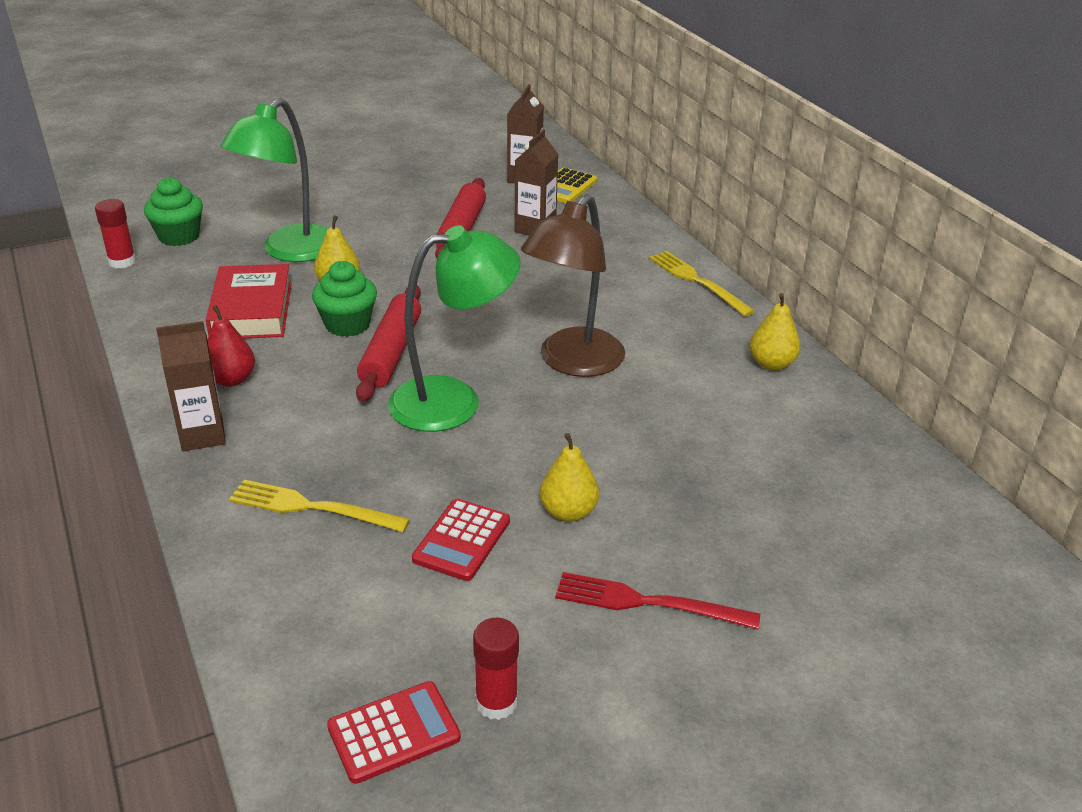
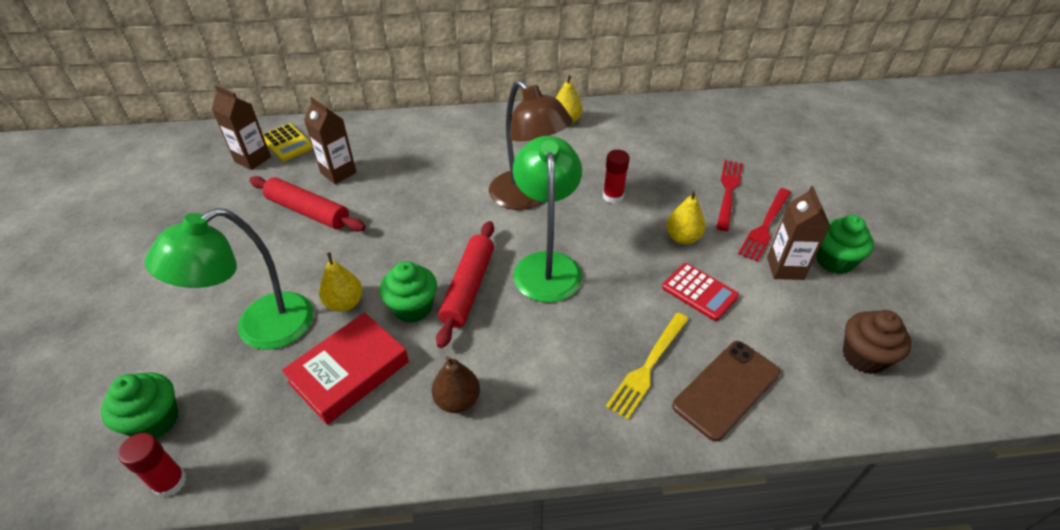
camera: 70 degrees left, 10 degrees up
brown carton [156,321,226,451] -> brown carton moved to [767,186,830,280]
red book [206,264,292,338] -> red book turned 60 degrees counterclockwise [282,312,409,425]
red pear [207,305,255,387] -> brown pear [432,356,480,413]
green lamp [221,98,328,262] -> green lamp turned 90 degrees clockwise [145,208,314,350]
red calculator [327,681,461,784] -> brown cupcake [843,310,911,374]
red rolling pin [356,285,421,402] -> red rolling pin turned 75 degrees clockwise [436,221,494,348]
red glue stick [473,618,519,720] -> red glue stick moved to [603,150,630,203]
yellow fork [649,251,755,317] -> none
none -> brown phone [672,341,780,441]
none -> red fork [716,160,743,231]
none -> green cupcake [816,215,874,274]

